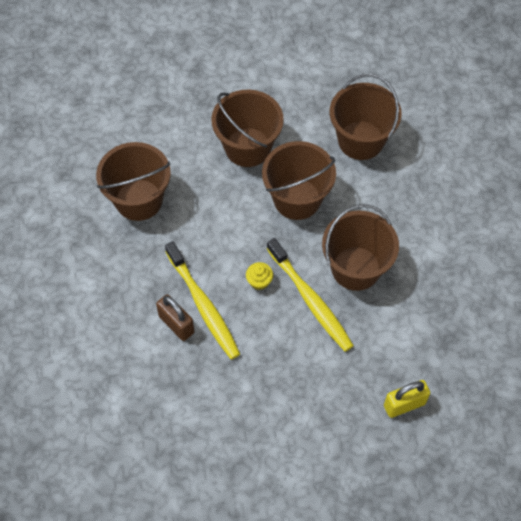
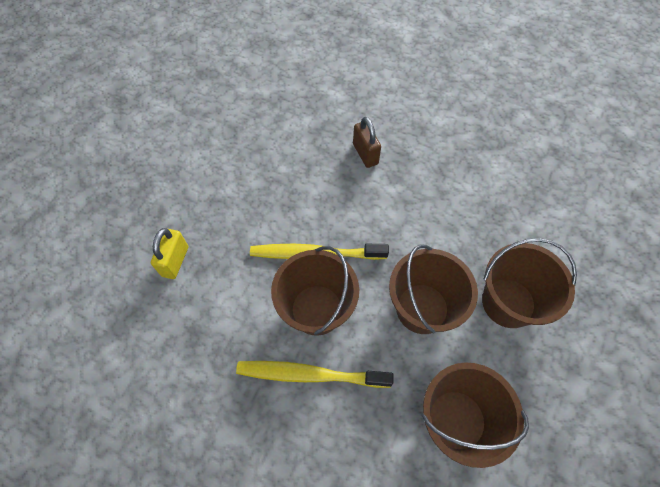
camera: 125 degrees right, 0 degrees up
brown bucket [96,142,171,221] -> none
brown padlock [156,294,195,341] -> brown padlock turned 75 degrees clockwise [353,117,381,168]
yellow toothbrush [165,241,240,360] -> yellow toothbrush moved to [236,361,394,388]
yellow cupcake [246,262,273,290] -> none

